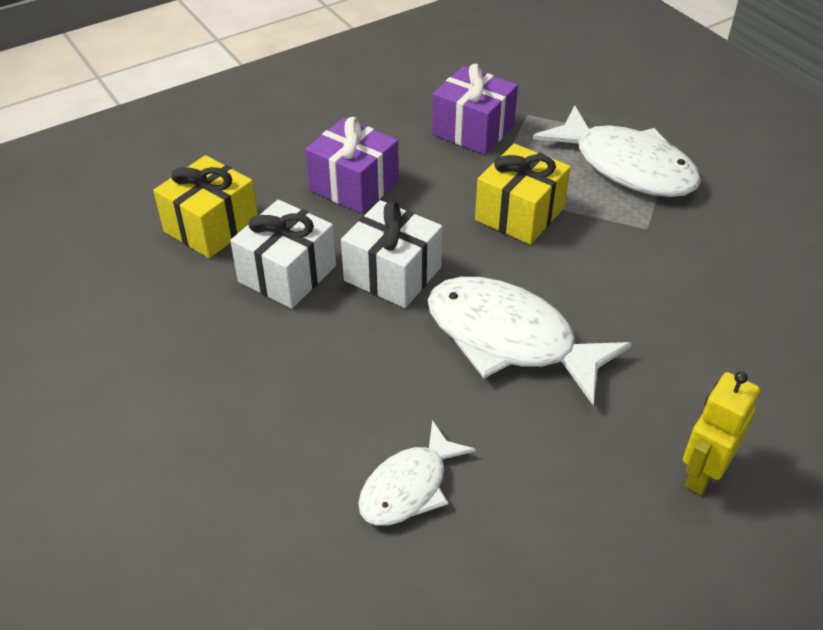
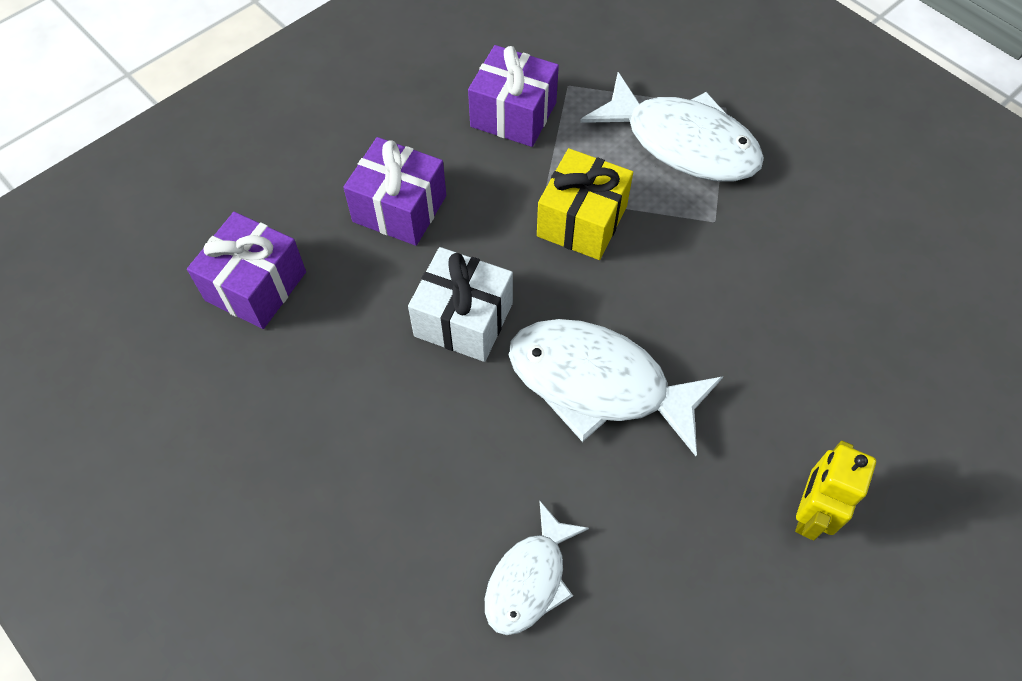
camera: 10 degrees left, 15 degrees up
yellow gift [153,155,258,258] -> purple gift [187,212,306,329]
white gift [230,199,336,309] -> none

